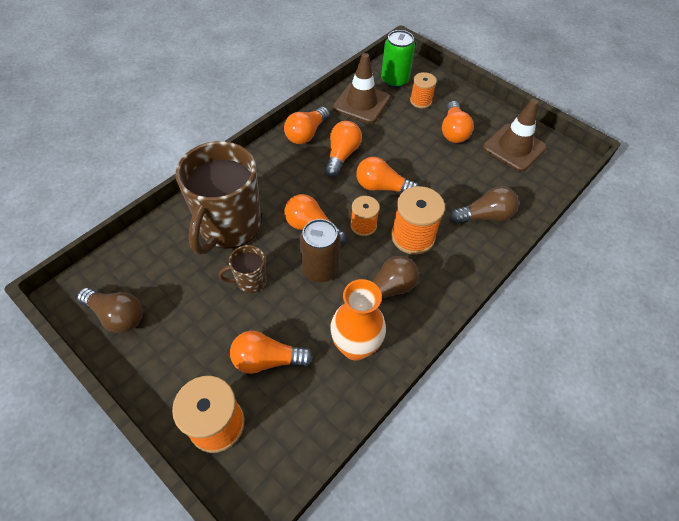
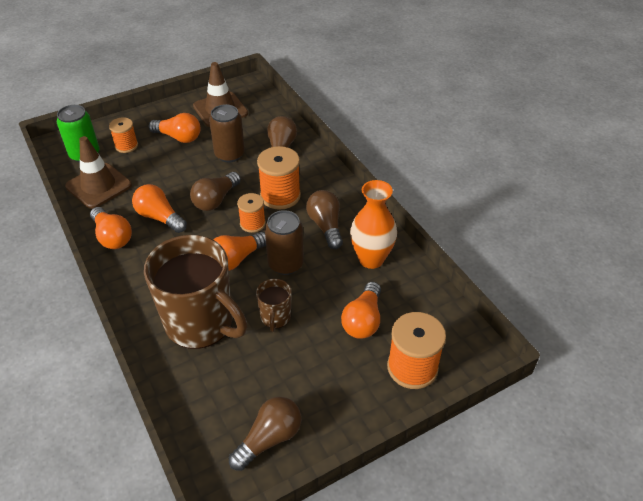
camera: 70 degrees left, 10 degrees down
orange light bulb [356,157,418,193] -> brown light bulb [190,172,241,211]
none -> brown can [209,104,245,162]

